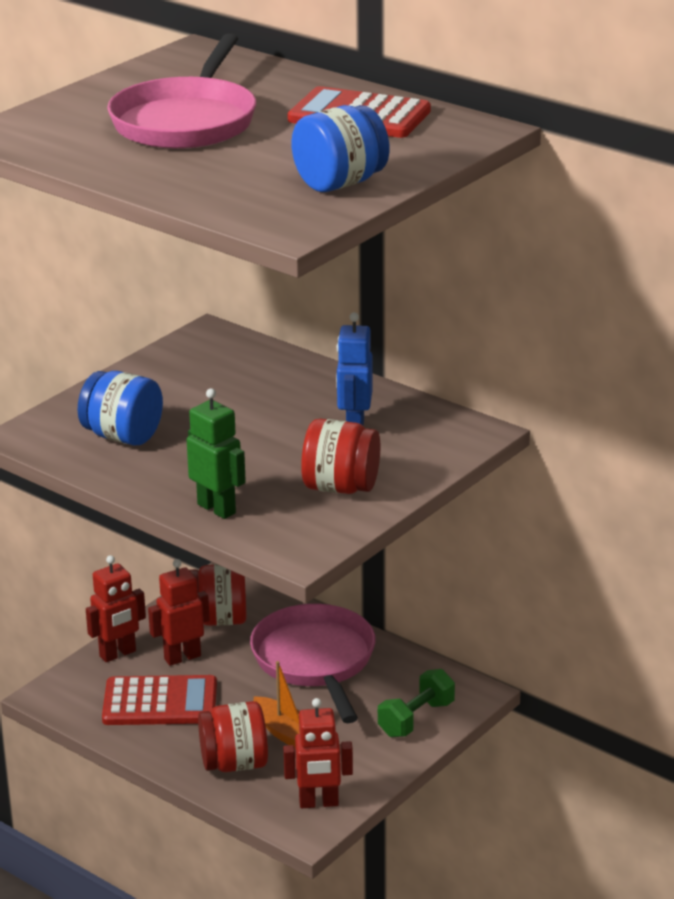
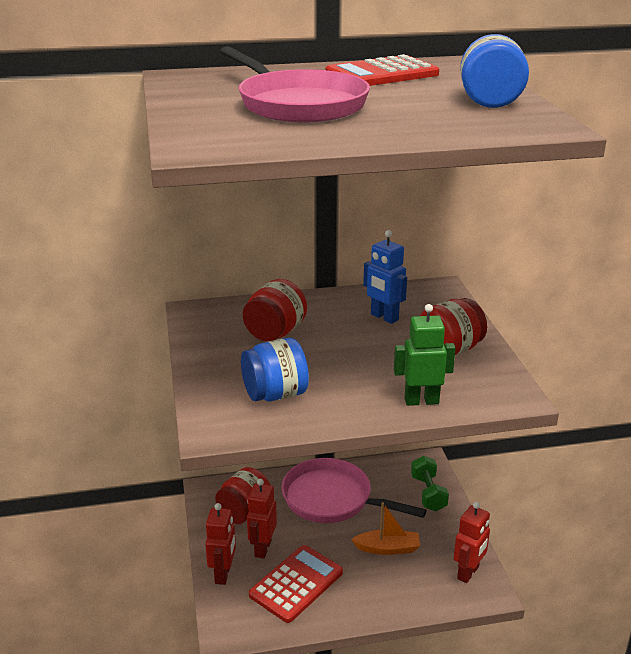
camera: 50 degrees left, 0 degrees up
red jar [198,701,268,772] -> red jar moved to [243,279,307,341]

